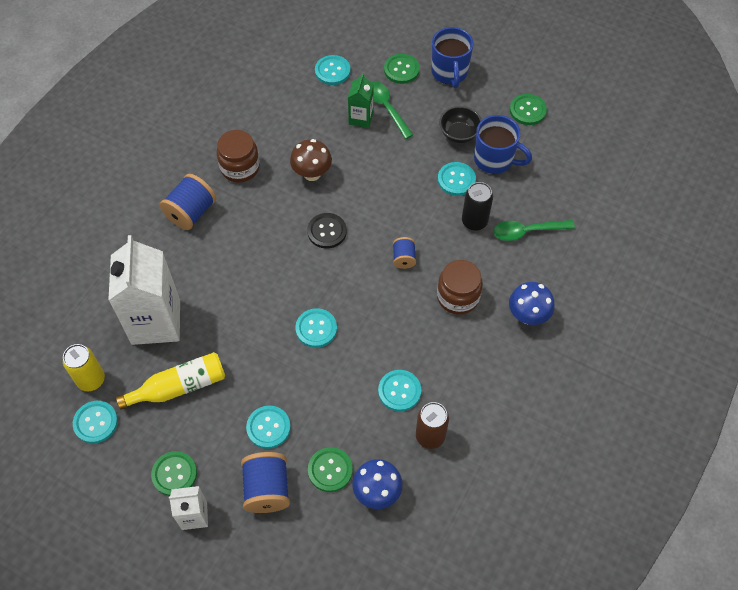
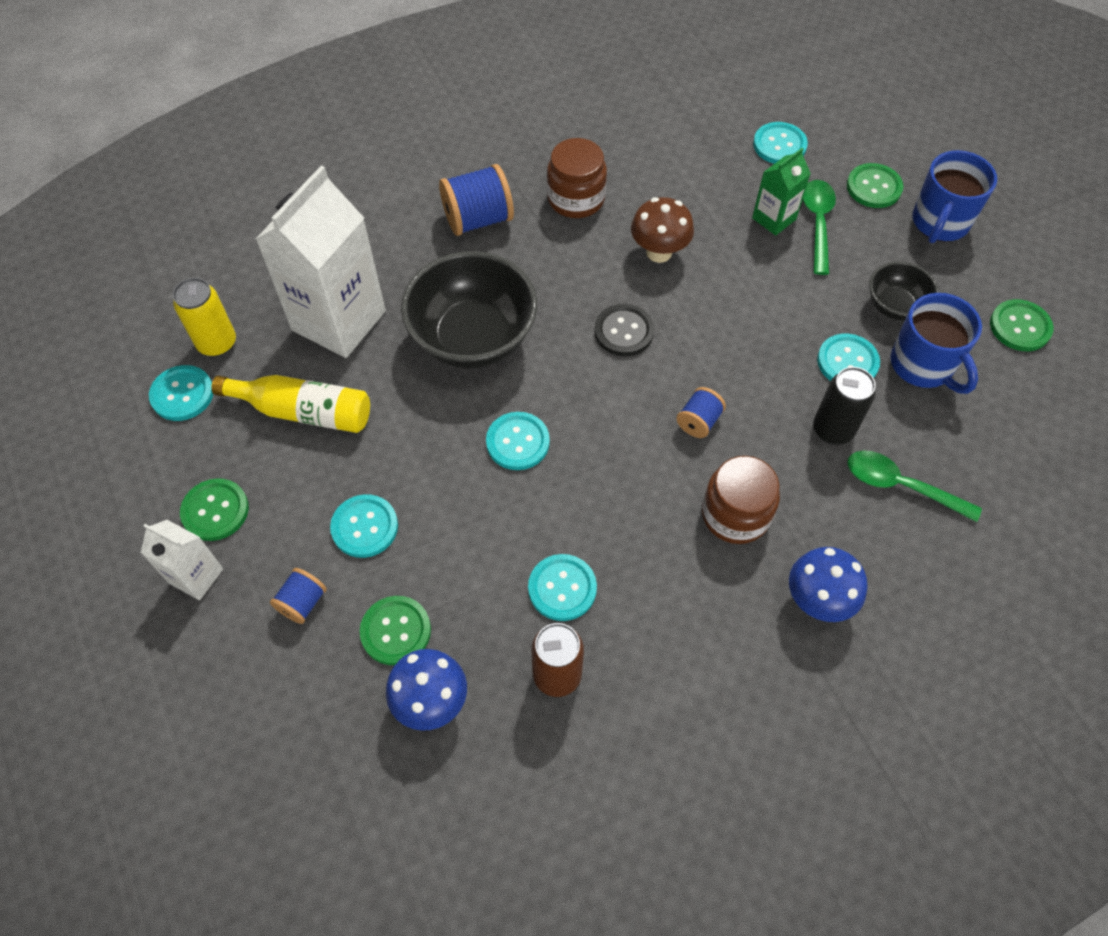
camera: 35 degrees right, 0 degrees up
blue spool [241,452,290,513] -> blue spool [270,568,327,624], size x0.56
none -> black bowl [401,251,537,369]

